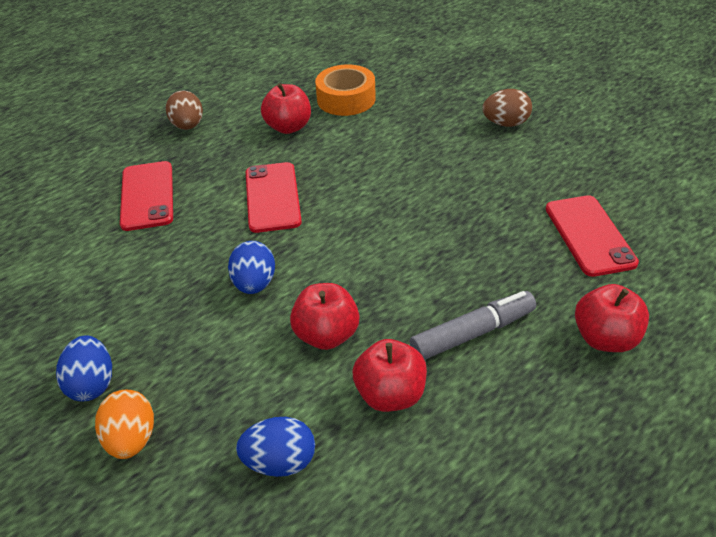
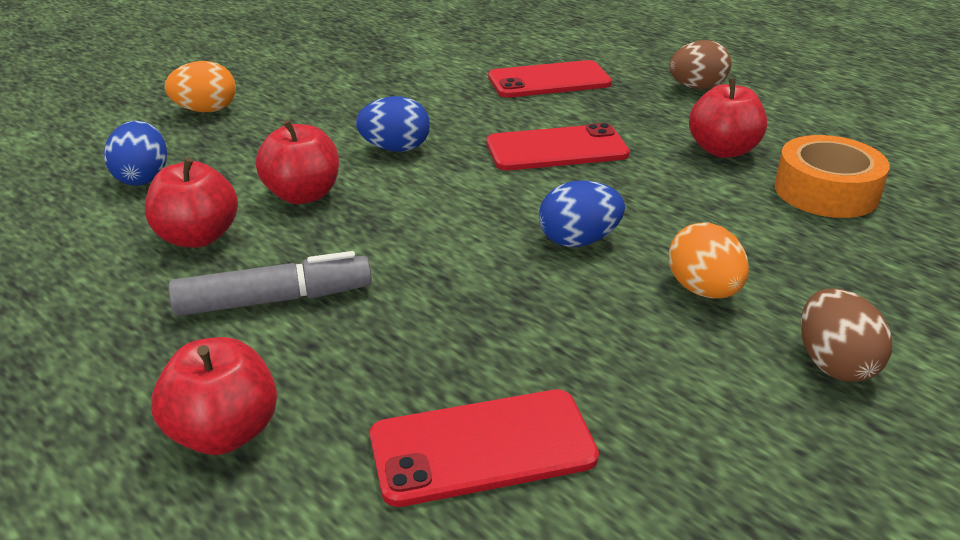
camera: 85 degrees right, 10 degrees down
blue egg [56,335,112,401] -> blue egg moved to [539,181,625,247]
grey marker [410,291,536,360] -> grey marker turned 75 degrees counterclockwise [169,251,372,316]
none -> orange egg [669,222,749,299]

